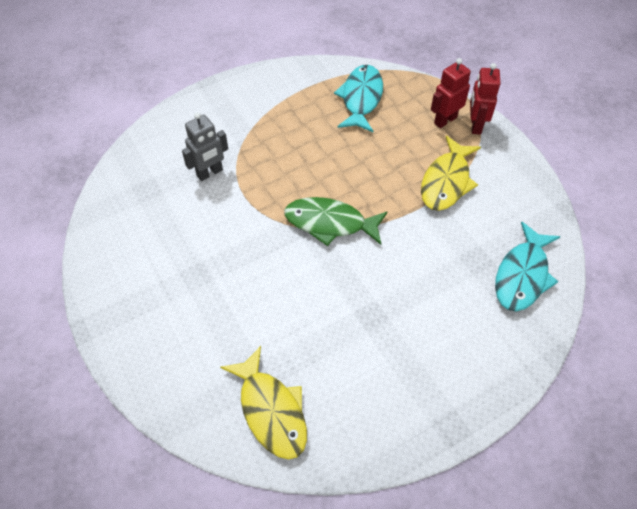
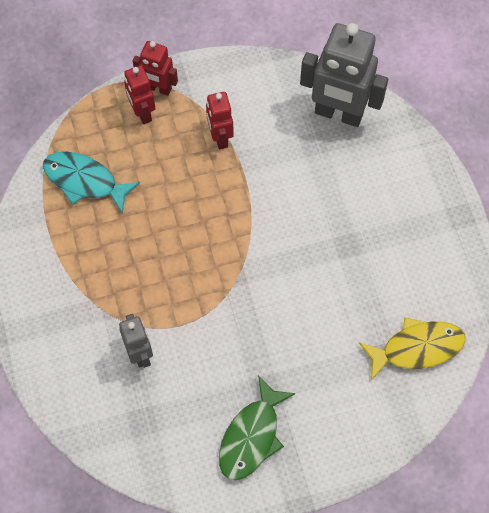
camera: 75 degrees left, 10 degrees up
green fish [284,197,388,246] -> green fish moved to [219,375,296,481]
yellow fish [421,136,481,211] -> red robot [206,92,234,149]
turquoise fish [495,221,561,311] -> grey robot [300,23,388,127]

